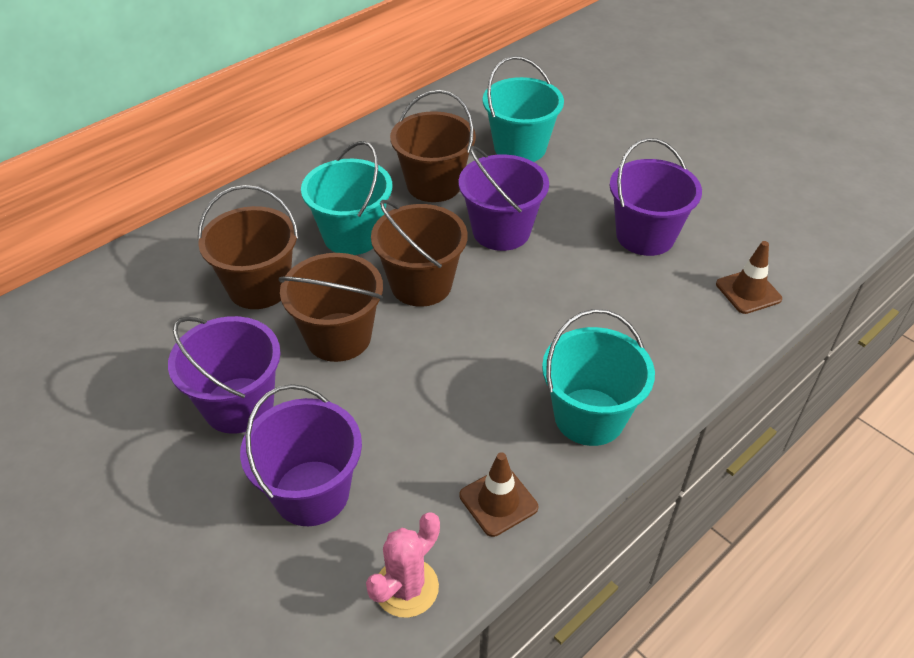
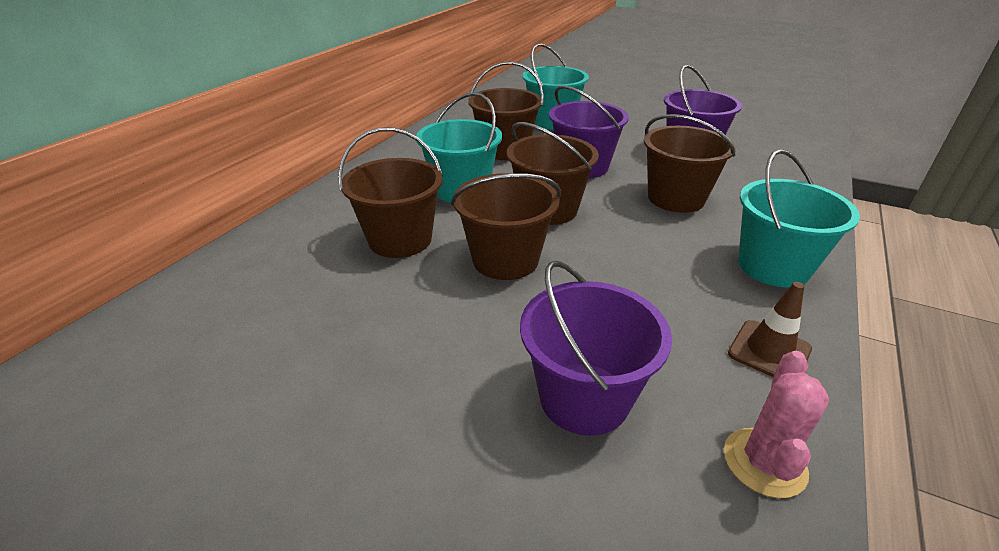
camera: 20 degrees left, 10 degrees down
purple bucket [168,316,281,434] -> none
brown traffic cone [716,241,782,314] -> none
none -> brown bucket [644,114,736,213]

